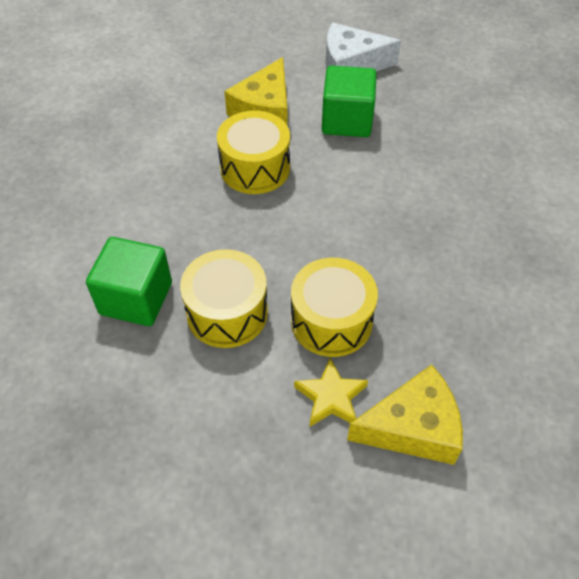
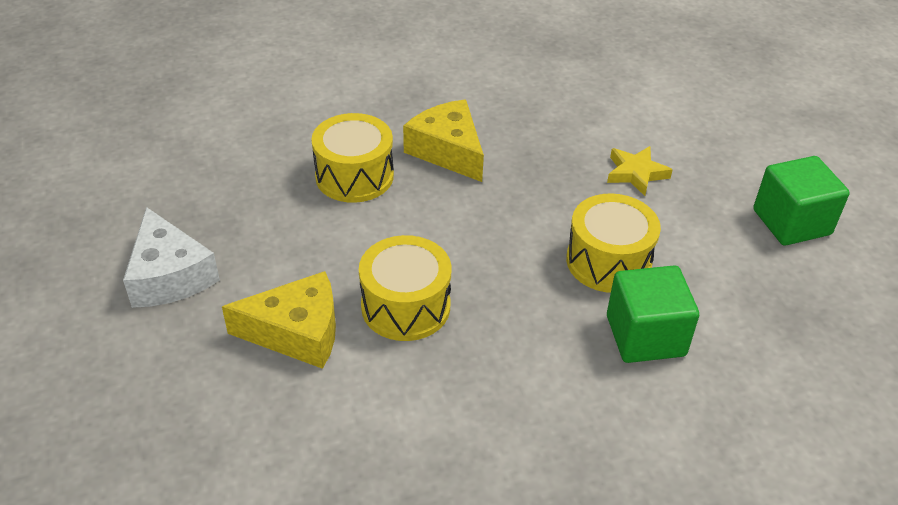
camera: 115 degrees left, 10 degrees down
yellow drum [291,258,378,357] -> yellow drum moved to [311,113,394,203]
green cube [322,66,377,137] -> green cube moved to [753,156,850,246]
yellow cheese [347,365,463,465] -> yellow cheese moved to [403,100,484,182]

